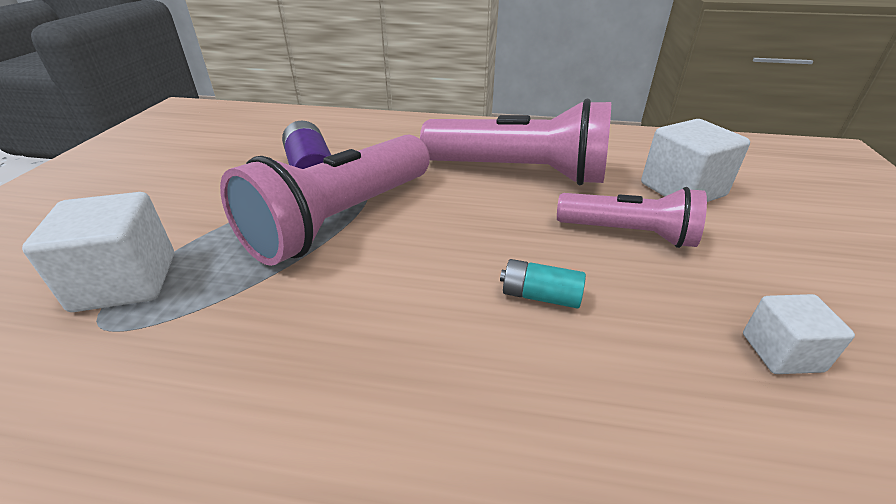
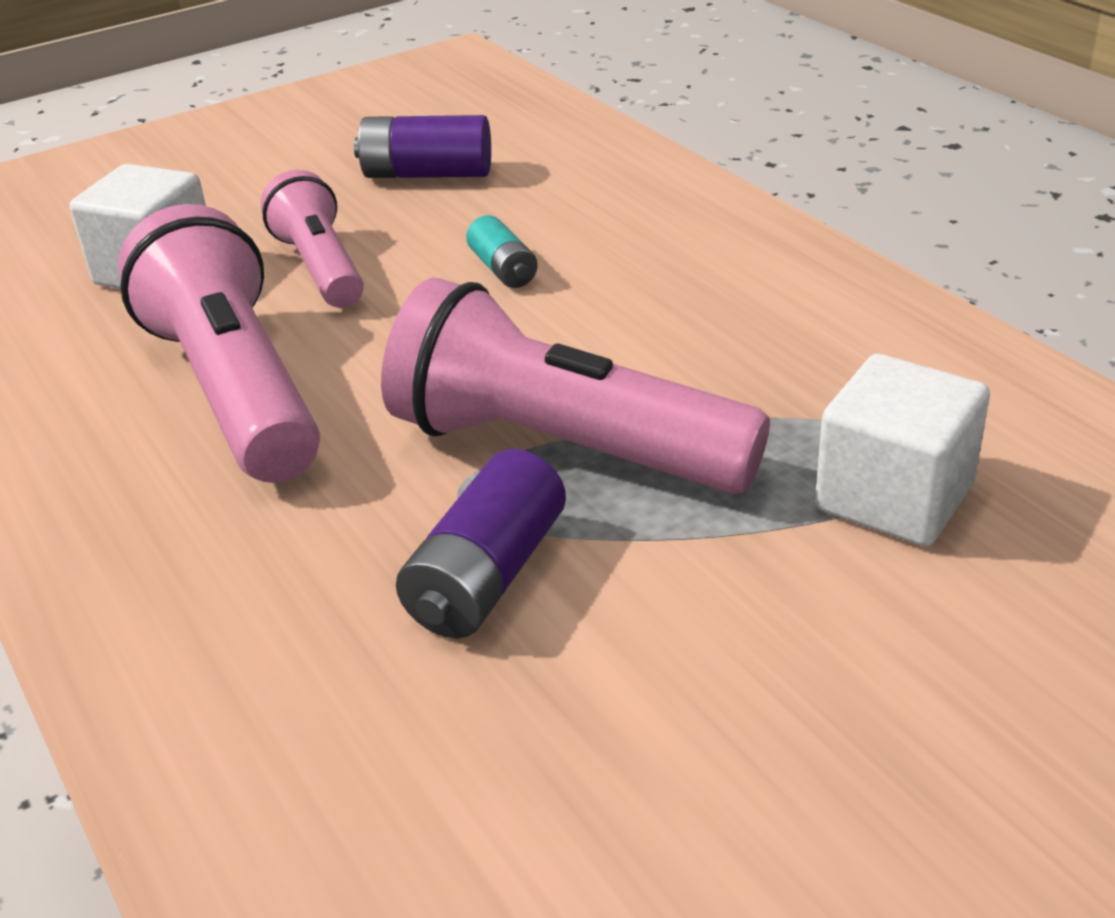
camera: 130 degrees left, 0 degrees up
pink flashlight [220,134,430,266] -> pink flashlight turned 150 degrees counterclockwise [381,277,770,494]
white cube [743,294,855,374] -> purple battery [354,115,491,178]

